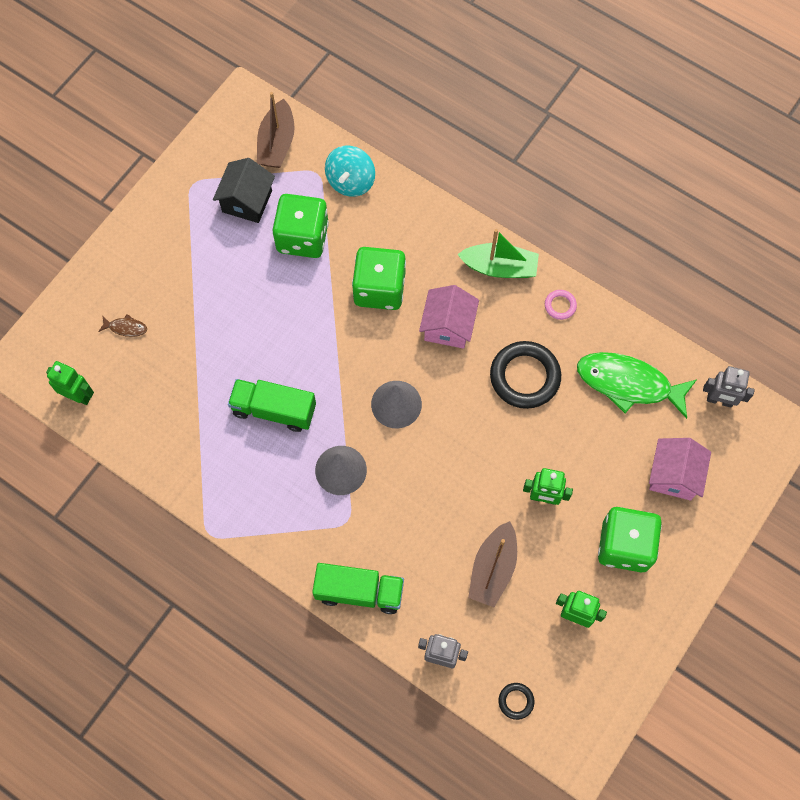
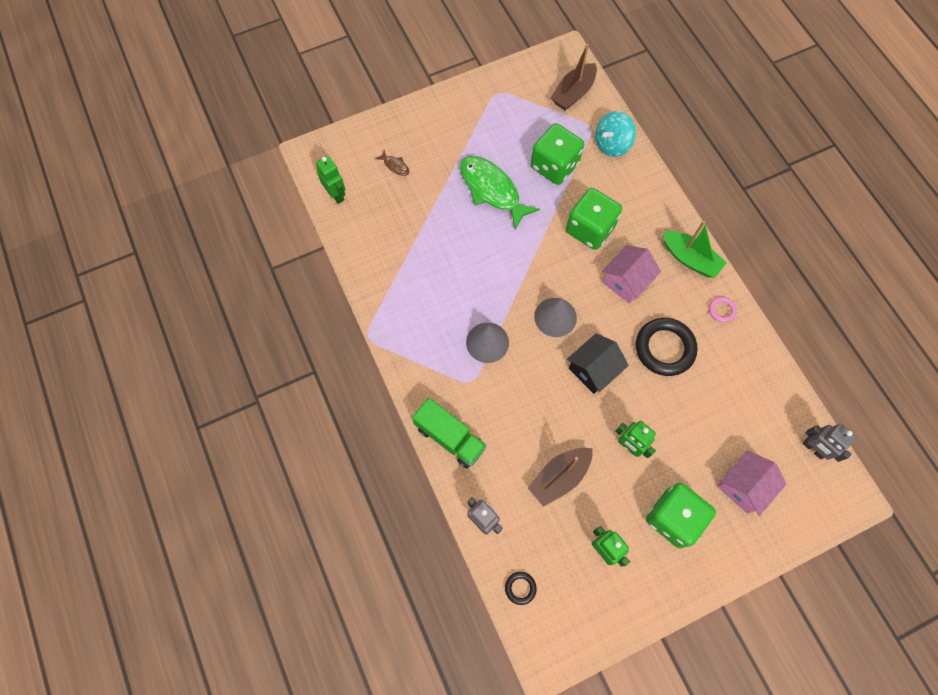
camera: 30 degrees right, 0 degrees up
black house [213,158,275,223] -> black house moved to [567,333,629,394]
green truck [228,379,316,432] -> none
green fish [577,352,697,419] -> green fish moved to [460,156,540,229]

